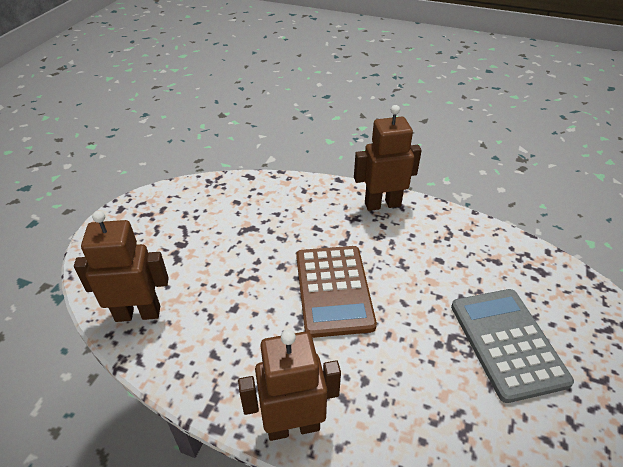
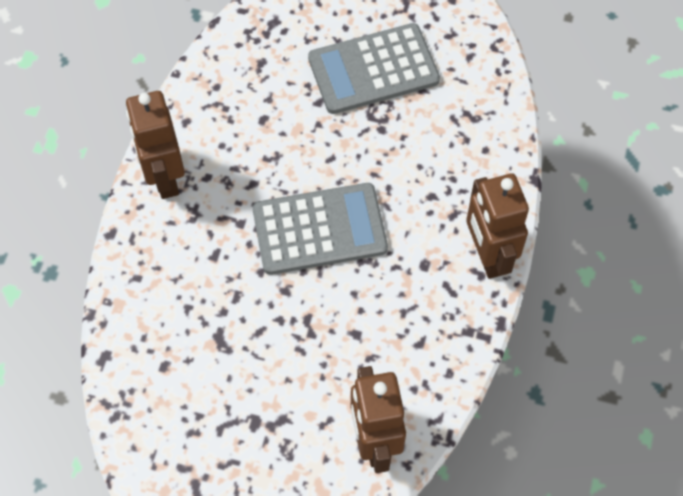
camera: 95 degrees left, 20 degrees up
brown calculator [296,246,377,338] -> grey calculator [252,183,388,275]

